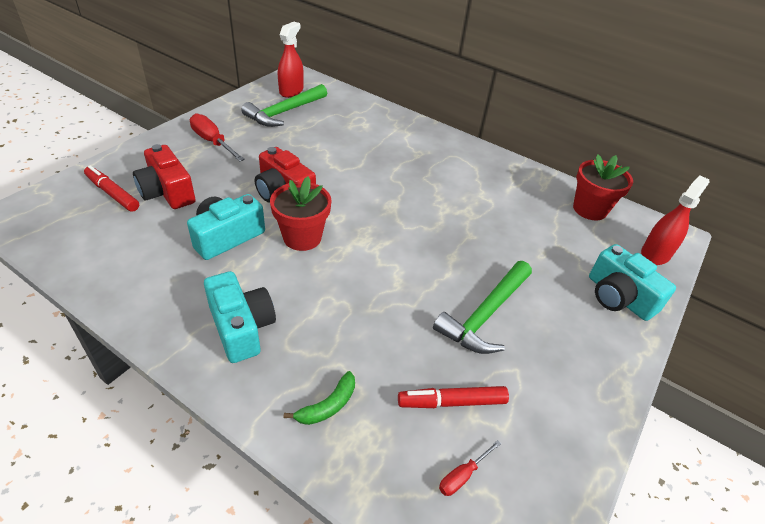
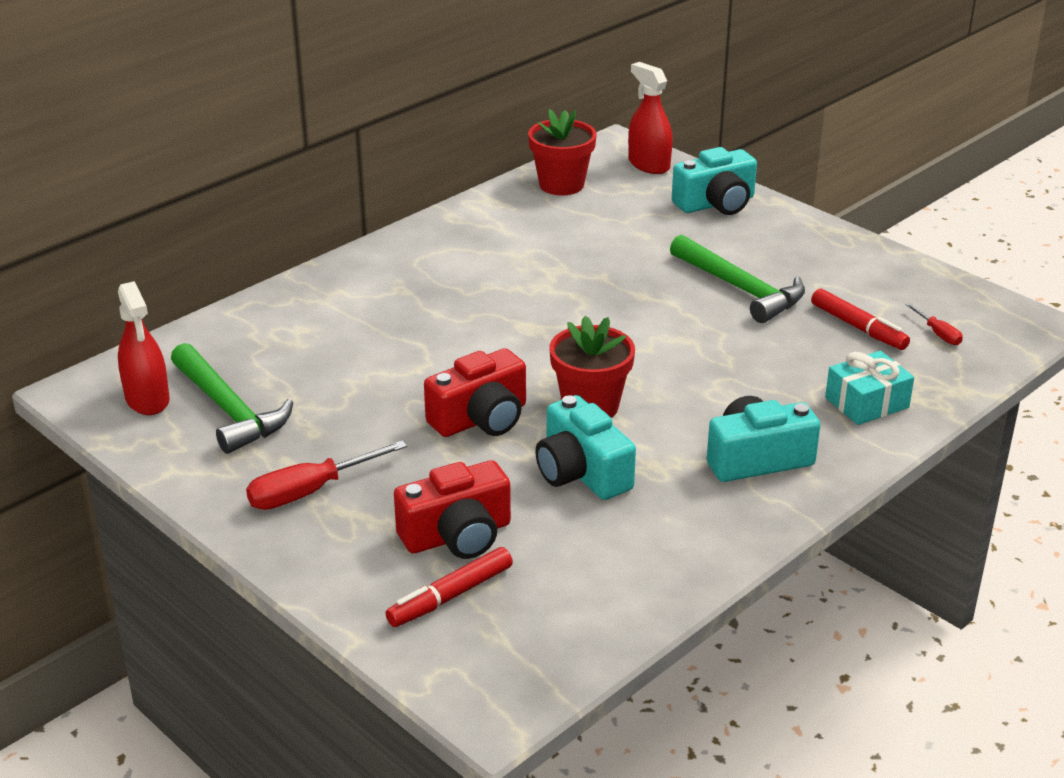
camera: 75 degrees left, 10 degrees down
red spray bottle [278,22,304,98] -> red spray bottle turned 150 degrees counterclockwise [118,281,170,415]
green banana [284,371,355,425] -> turquoise gift [825,351,914,425]
red marker [398,386,509,408] -> red marker turned 45 degrees counterclockwise [811,288,910,350]

